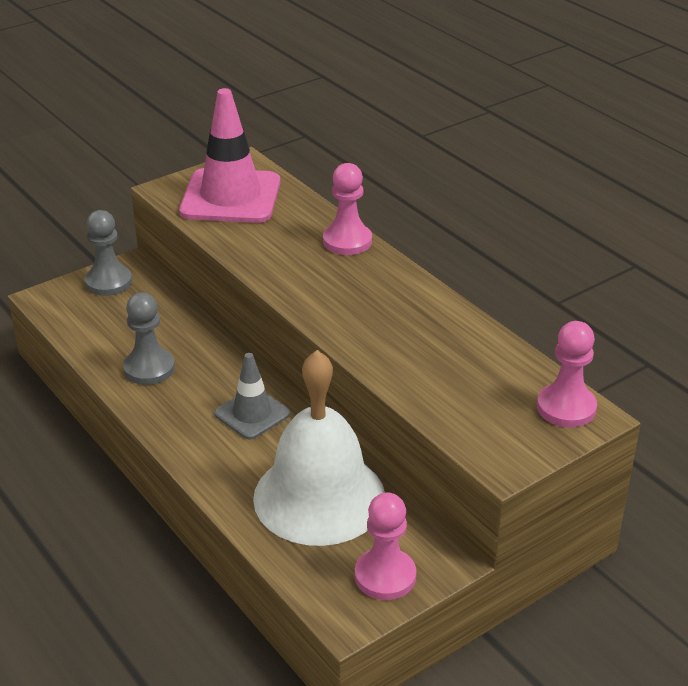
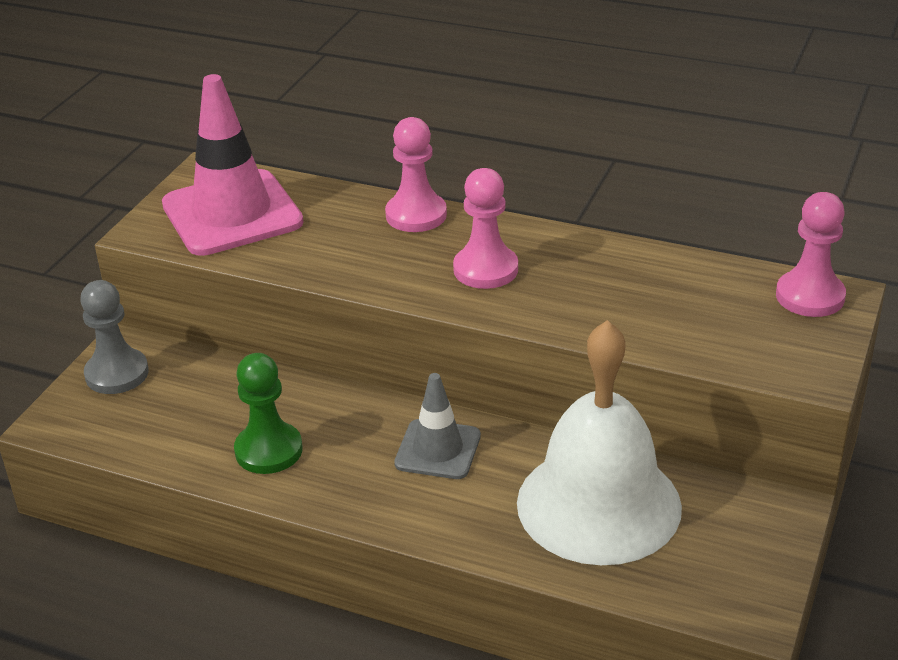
camera: 30 degrees left, 0 degrees up
grey pawn [123,292,175,385] -> green pawn [234,353,302,474]
pink pawn [355,492,416,600] -> pink pawn moved to [453,168,518,289]

